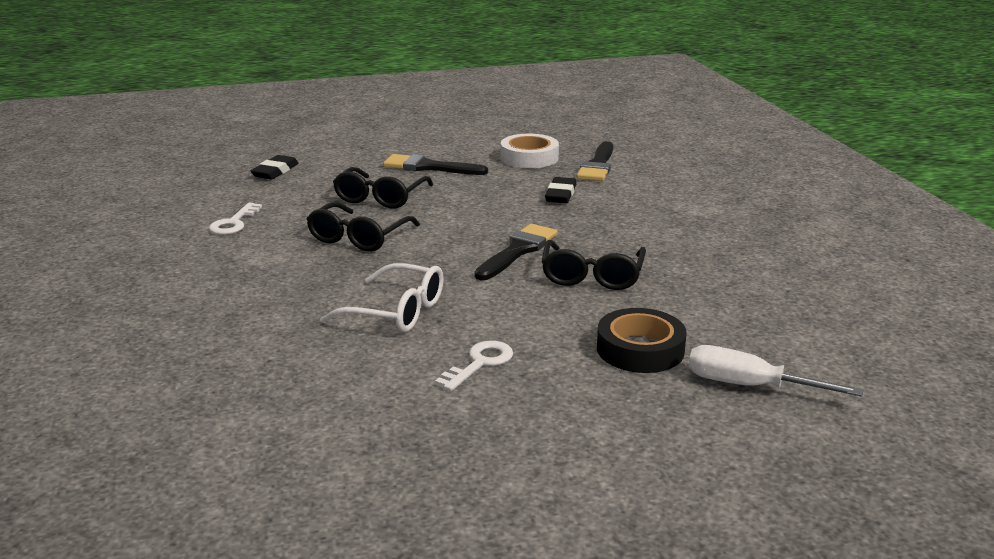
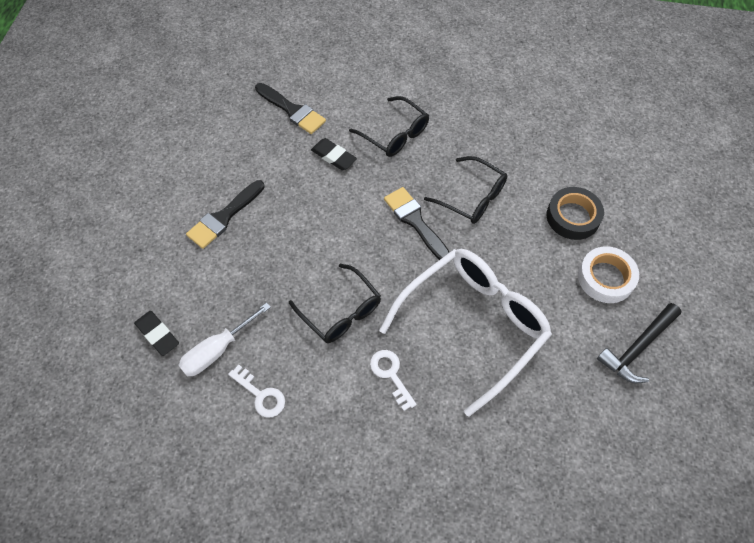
camera: 65 degrees left, 35 degrees up
white glasses [320,263,444,332] -> white glasses [379,249,552,417], size x1.75
black glasses [333,167,433,208] -> black glasses moved to [349,96,429,157]
white key [435,341,513,391] -> white key moved to [370,350,417,411]
white tape [501,134,559,168] -> white tape moved to [578,246,639,303]
white screwdriver [689,345,863,397] -> white screwdriver moved to [178,303,271,376]
none -> black hammer [597,303,681,383]

